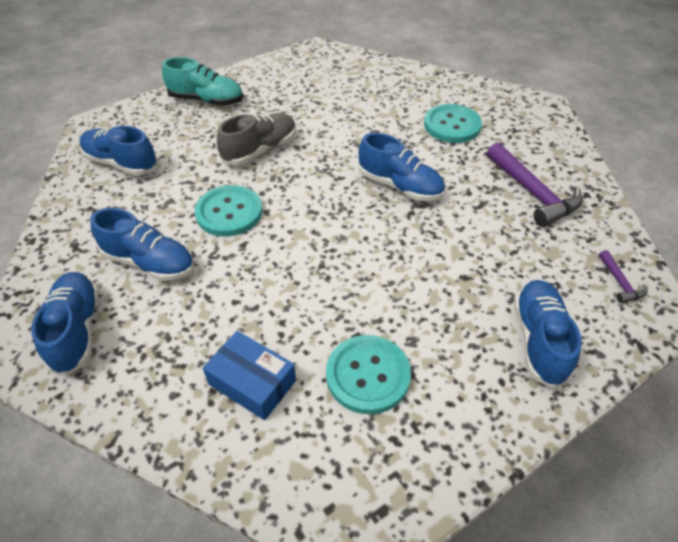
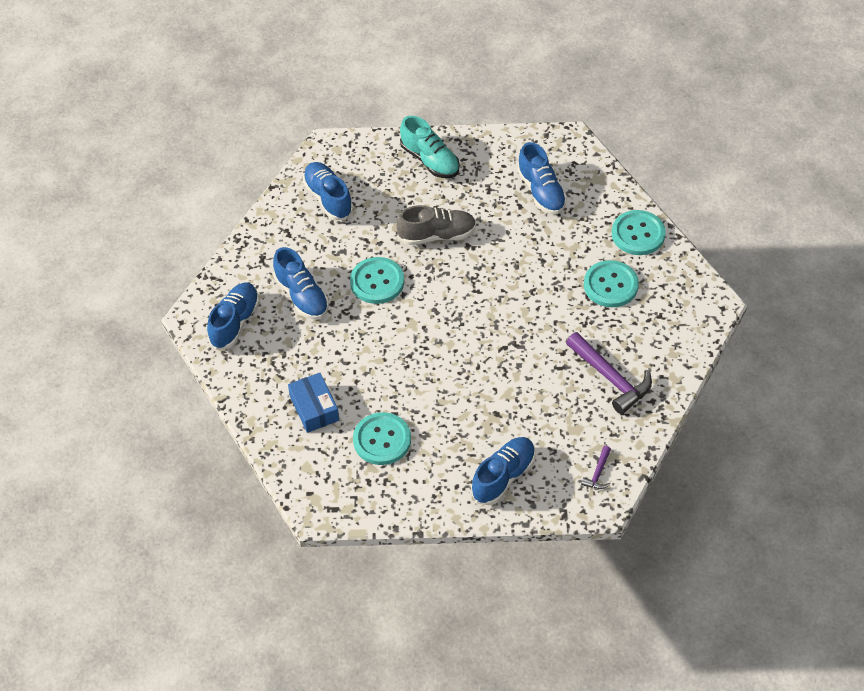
camera: 35 degrees right, 5 degrees up
blue shoe [359,133,445,201] -> blue shoe moved to [517,142,567,214]
purple hammer [487,143,583,227] -> purple hammer turned 45 degrees counterclockwise [566,332,652,414]
none -> turquoise button [612,210,666,255]

